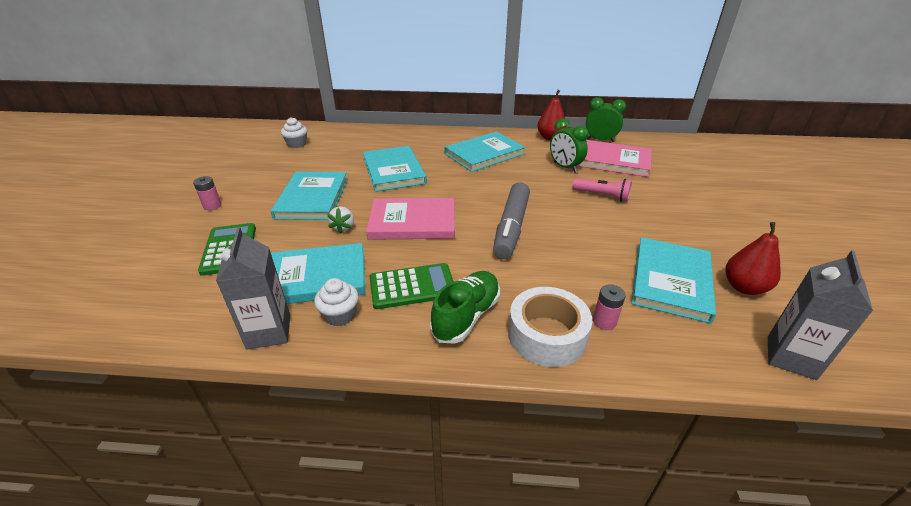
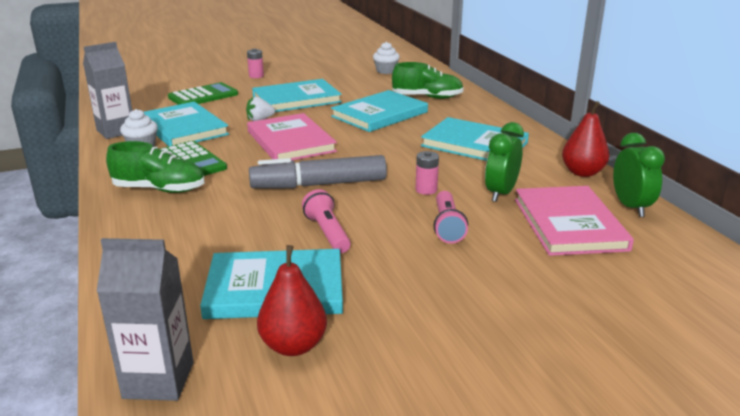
camera: 65 degrees right, 10 degrees down
white tape [508,287,592,367] -> none
pink battery [593,285,626,330] -> pink battery moved to [415,151,439,195]
none -> pink flashlight [302,189,351,253]
none -> green shoe [392,62,464,99]

